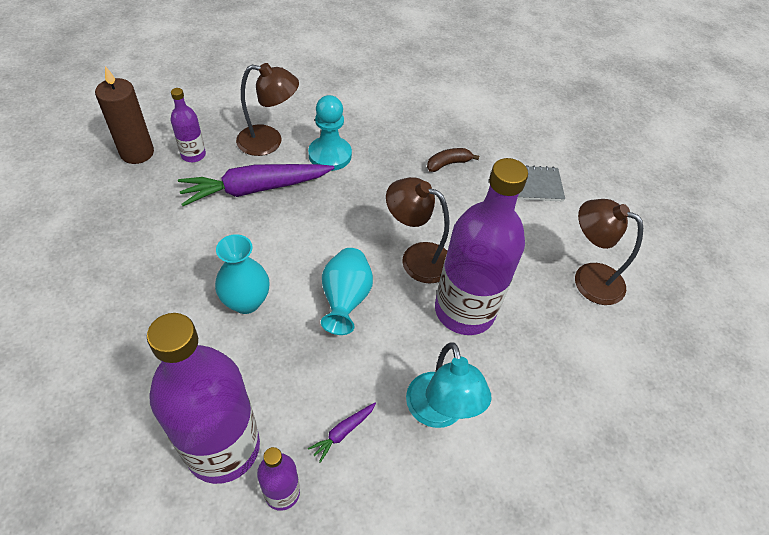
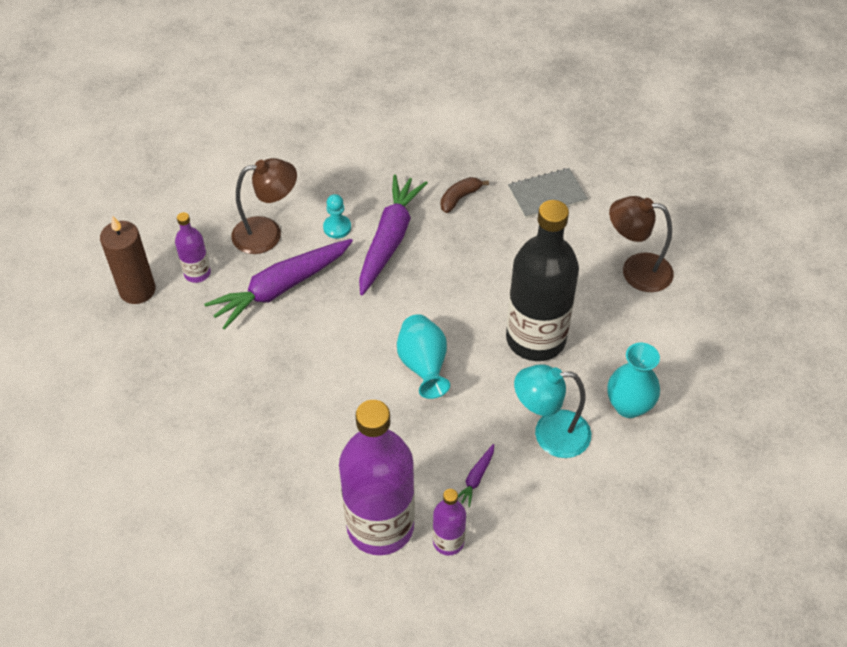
camera: 15 degrees left, 0 degrees up
turquoise vase [215,234,269,314] -> turquoise vase moved to [607,343,660,418]
turquoise pawn [308,95,352,171] -> turquoise pawn [323,194,351,238], size x0.60
brown lamp [386,177,450,283] -> none
turquoise lamp [406,342,491,428] -> turquoise lamp turned 120 degrees clockwise [514,364,591,458]
purple bottle [435,158,528,335] -> black bottle [506,200,579,361]
none -> purple carrot [359,174,428,295]

